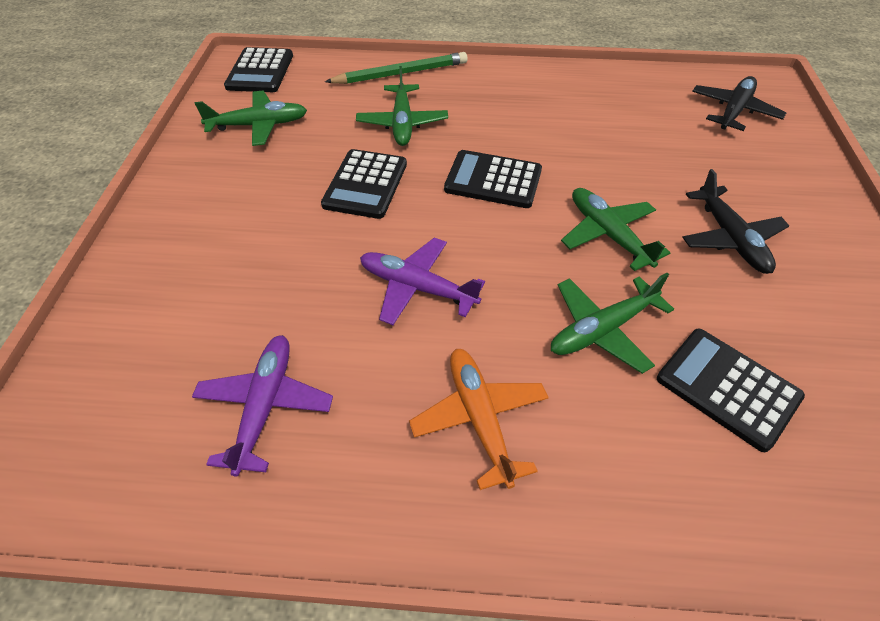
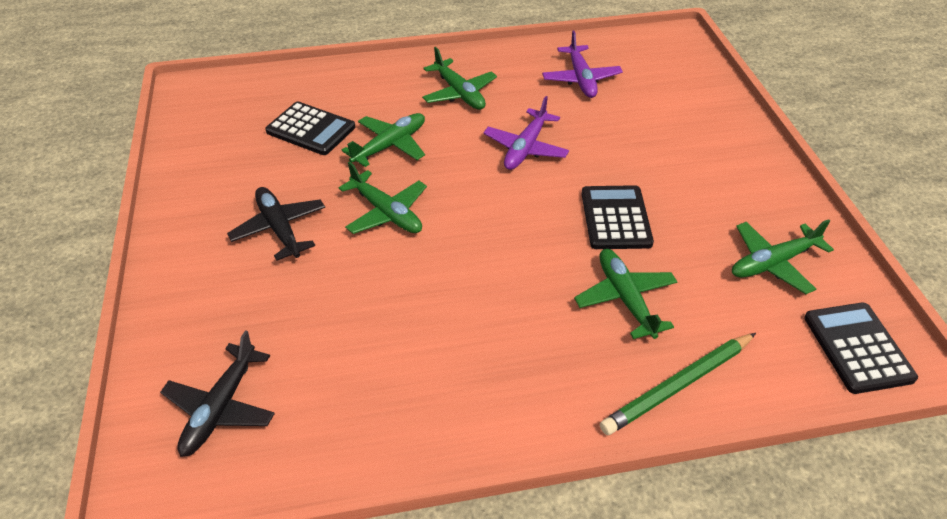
camera: 165 degrees right, 5 degrees down
purple plane [360,238,485,325] -> purple plane turned 105 degrees clockwise [483,96,569,170]
orange plane [409,349,549,490] -> green plane [422,47,497,110]
black calculator [444,150,542,208] -> none

